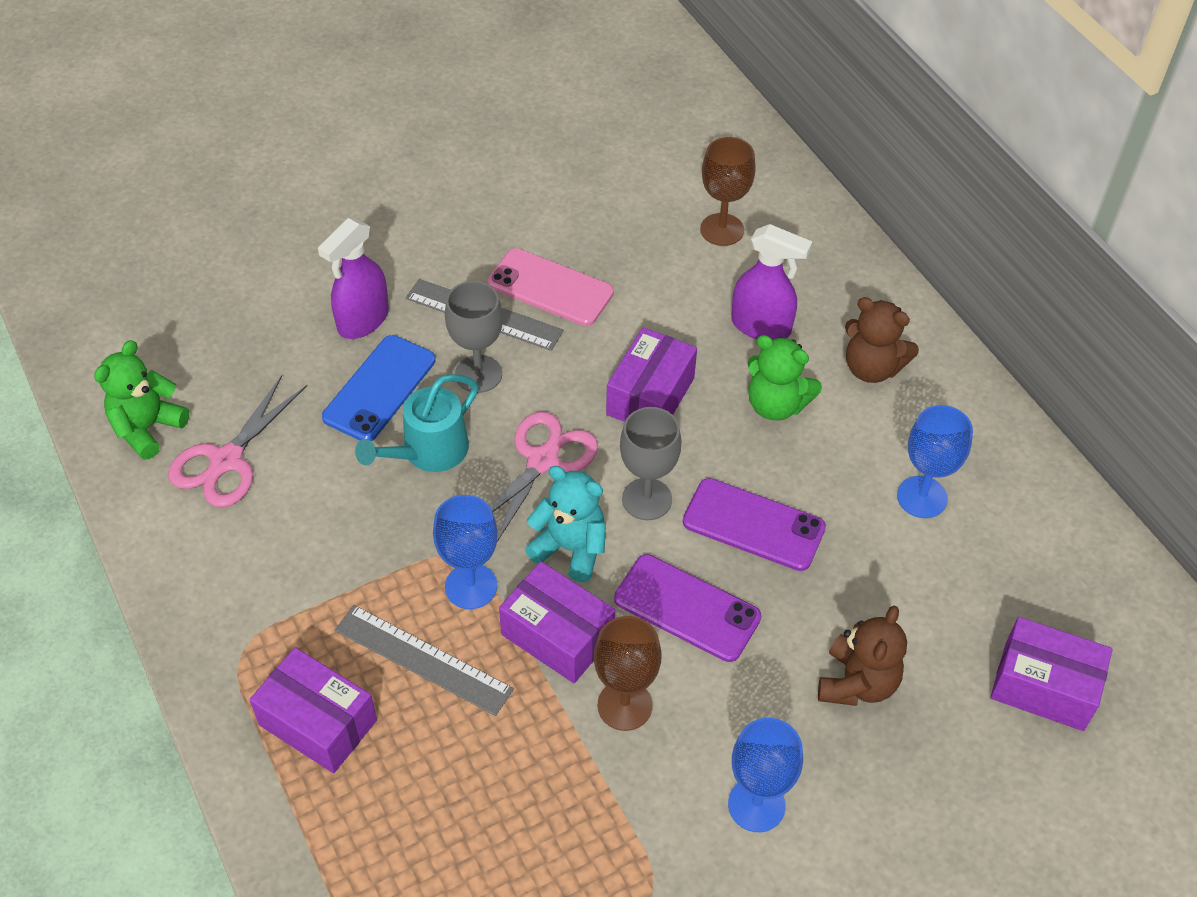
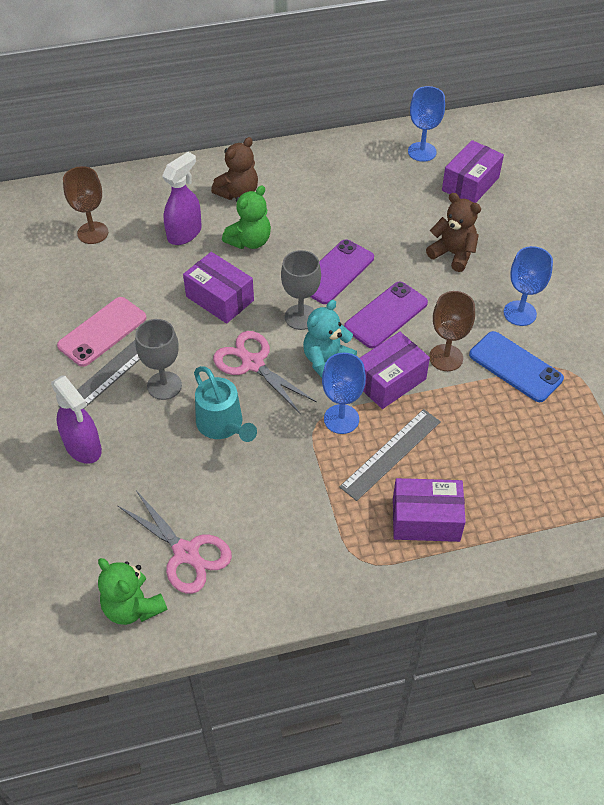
camera: 75 degrees left, 0 degrees up
purple box [250,647,377,773] -> purple box turned 45 degrees clockwise [393,478,466,542]
blue phone [322,335,436,441] -> blue phone moved to [469,331,564,402]
blue goblet [897,405,973,518] -> blue goblet moved to [408,86,445,162]

